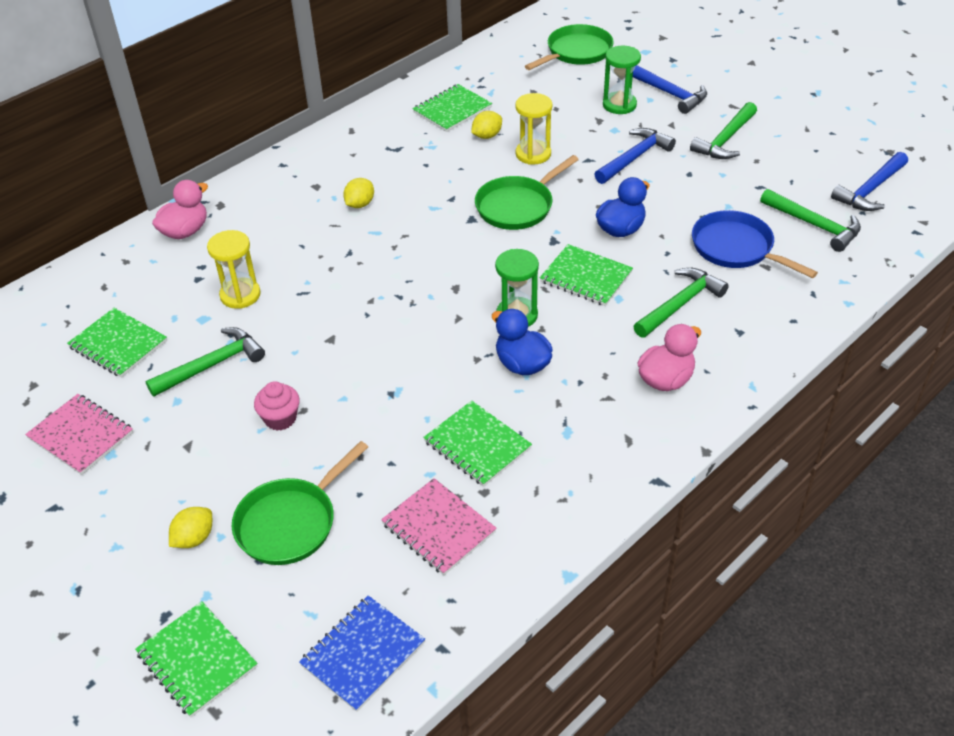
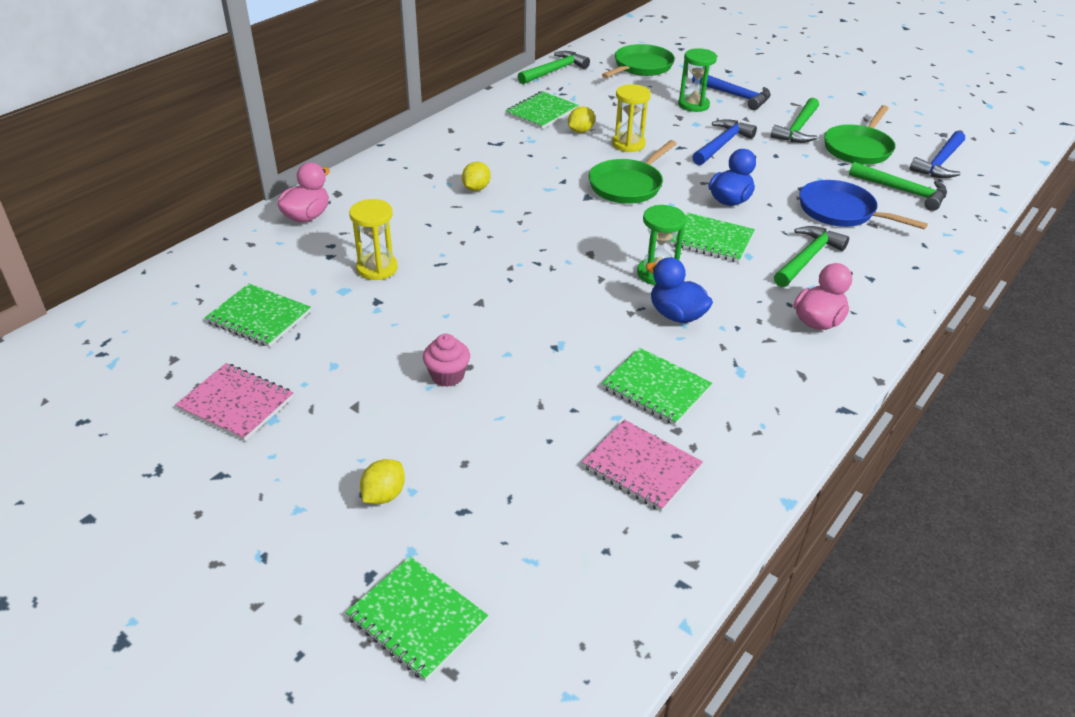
camera: 10 degrees left, 5 degrees down
green hammer [145,327,265,397] -> green hammer moved to [518,51,590,84]
green pan [232,441,368,565] -> green pan moved to [824,105,895,165]
blue notebook [299,595,425,712] -> none

